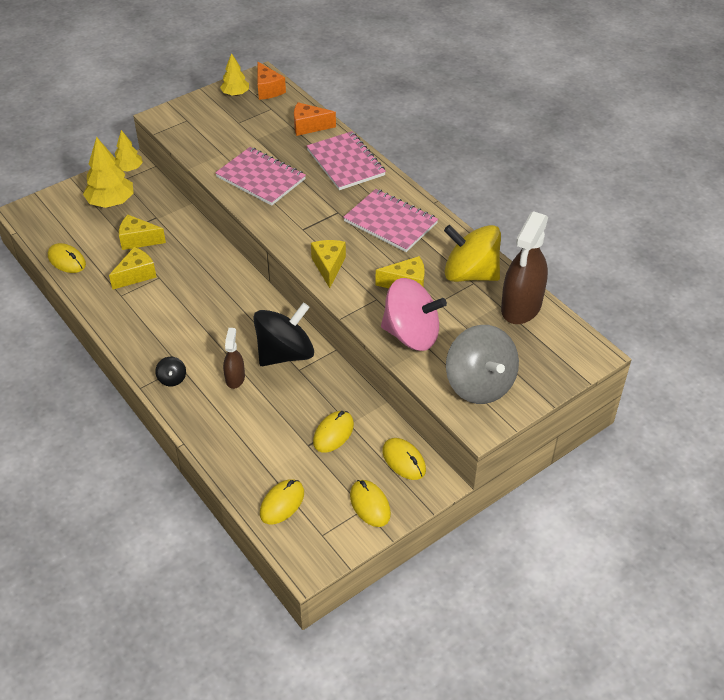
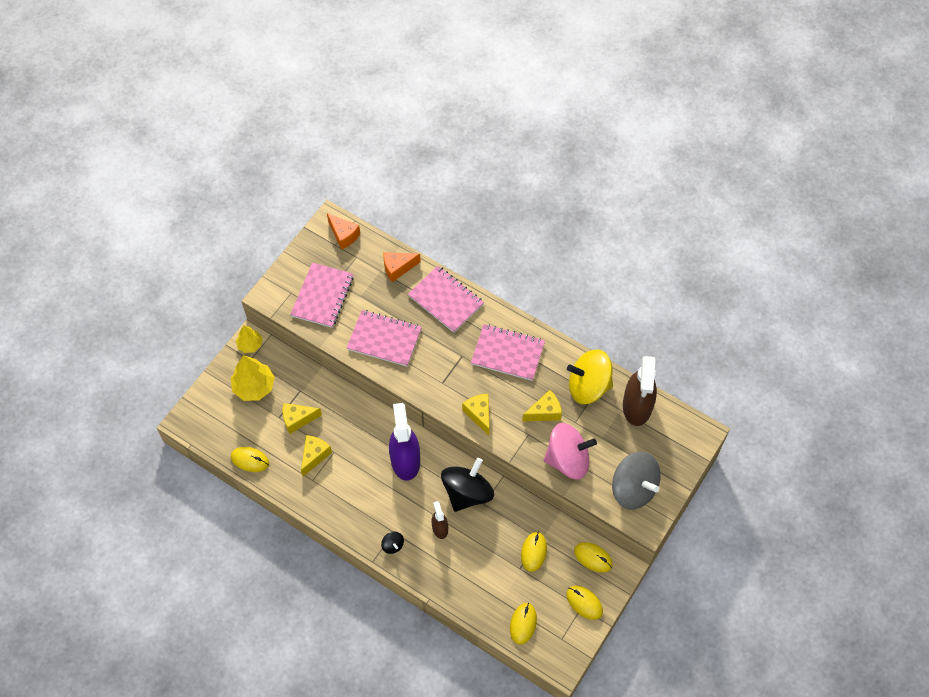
camera: 20 degrees left, 15 degrees up
yellow tree [220,53,249,96] -> none
none -> pink notebook [290,263,354,328]
none -> purple spray bottle [389,403,420,481]

